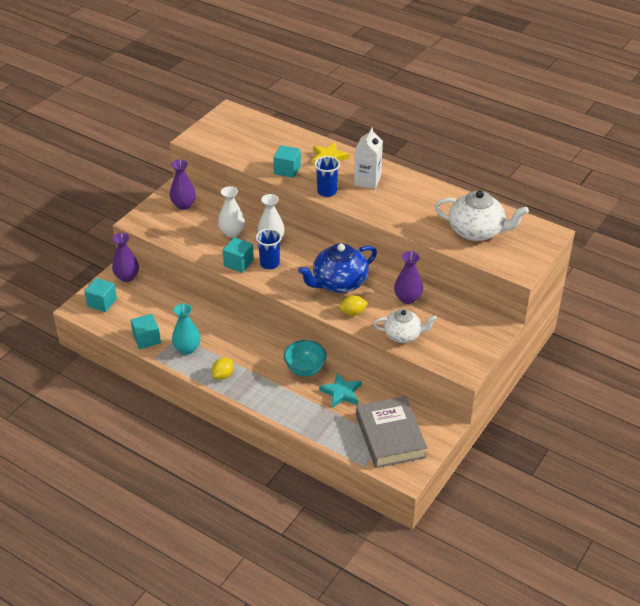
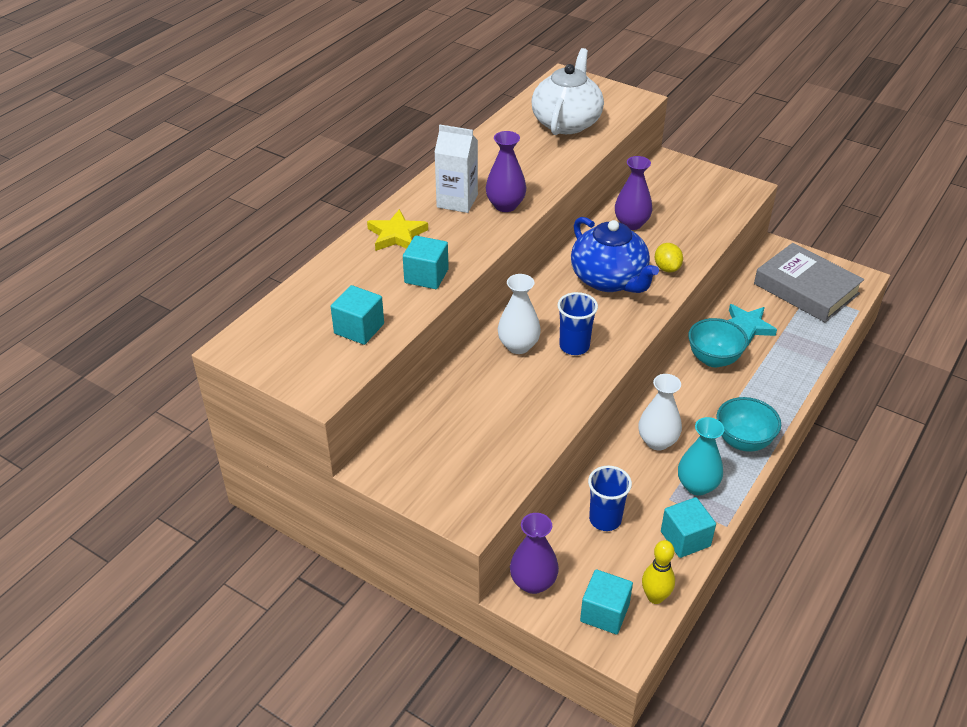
camera: 90 degrees left, 0 degrees up
purple vase [170,160,196,210] -> purple vase moved to [486,131,526,212]
yellow lemon [212,358,234,380] -> turquoise bowl [716,397,781,452]
white vase [218,186,245,237] -> white vase moved to [638,374,682,451]
turquoise cube [223,237,254,273] -> turquoise cube moved to [331,285,384,345]
blue cup [314,156,340,197] -> blue cup moved to [588,466,632,531]
grey book [356,396,427,468] -> grey book turned 60 degrees clockwise [754,243,864,323]
white teapot [374,309,437,343] -> none
none -> yellow bowling pin [642,540,675,604]

